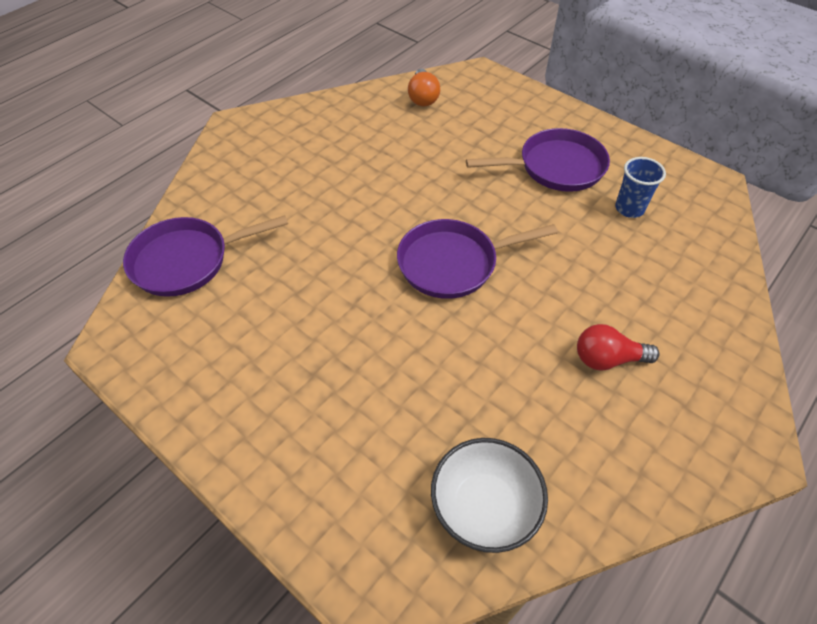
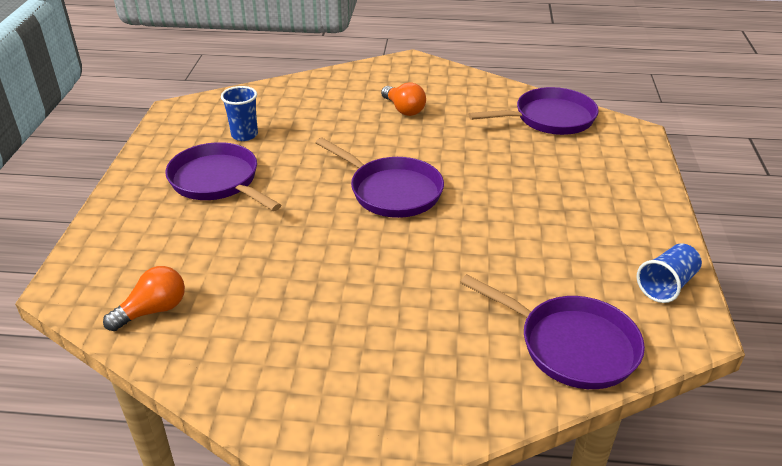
camera: 125 degrees left, 15 degrees down
white bowl [431,438,548,553] -> purple pan [468,87,599,135]
red light bulb [577,324,660,371] -> orange light bulb [381,82,426,116]
none -> blue cup [637,244,702,303]

